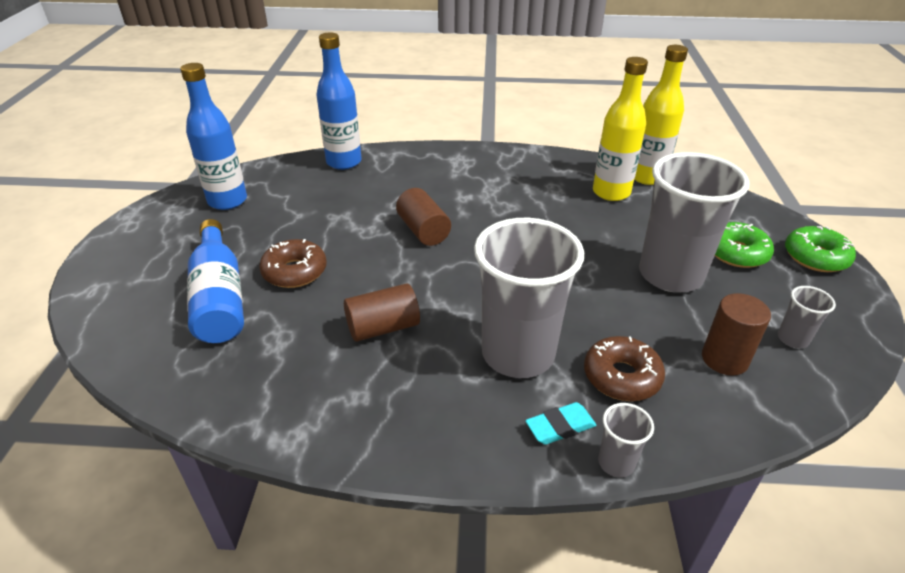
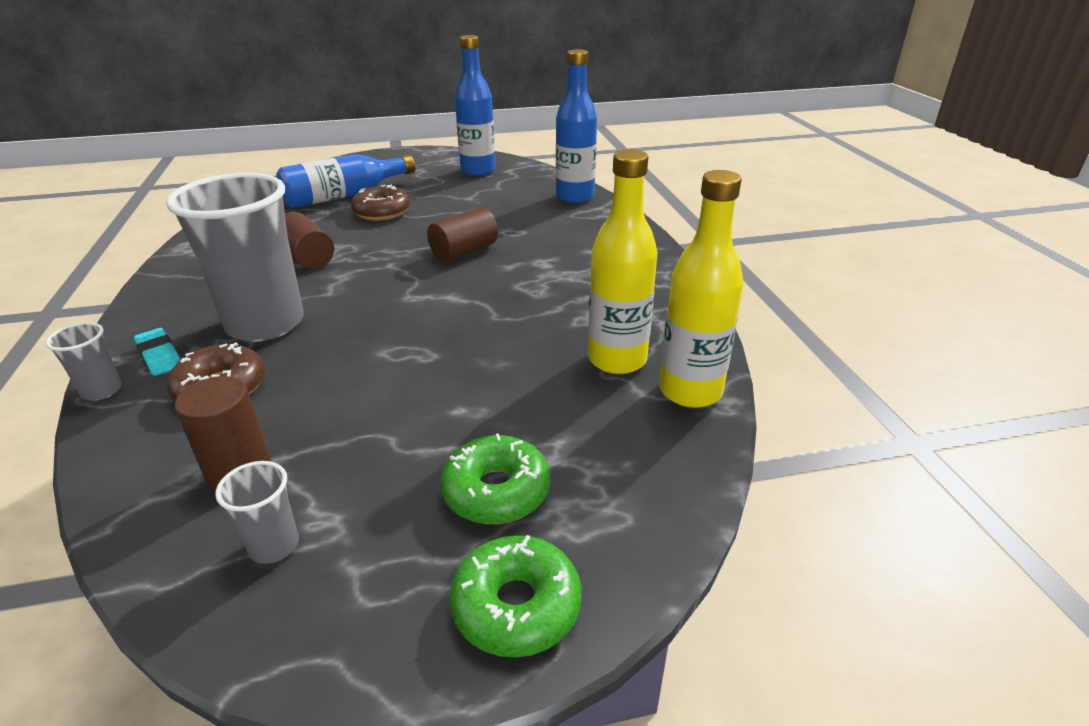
camera: 75 degrees right, 5 degrees down
grey cup [639,152,750,293] -> none

